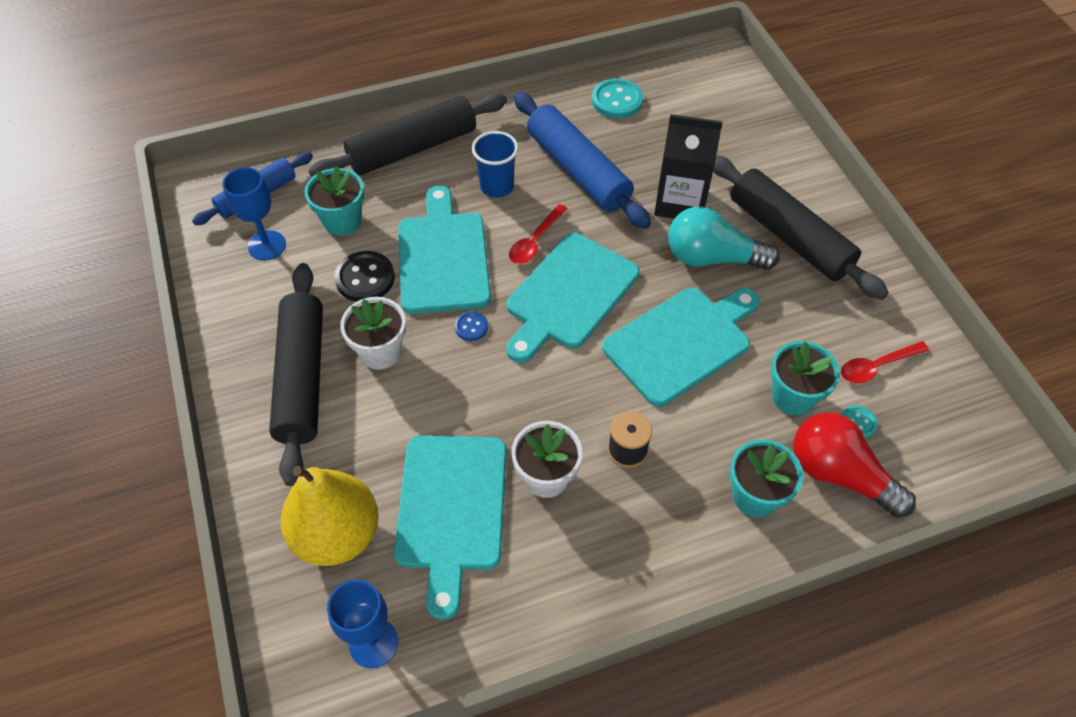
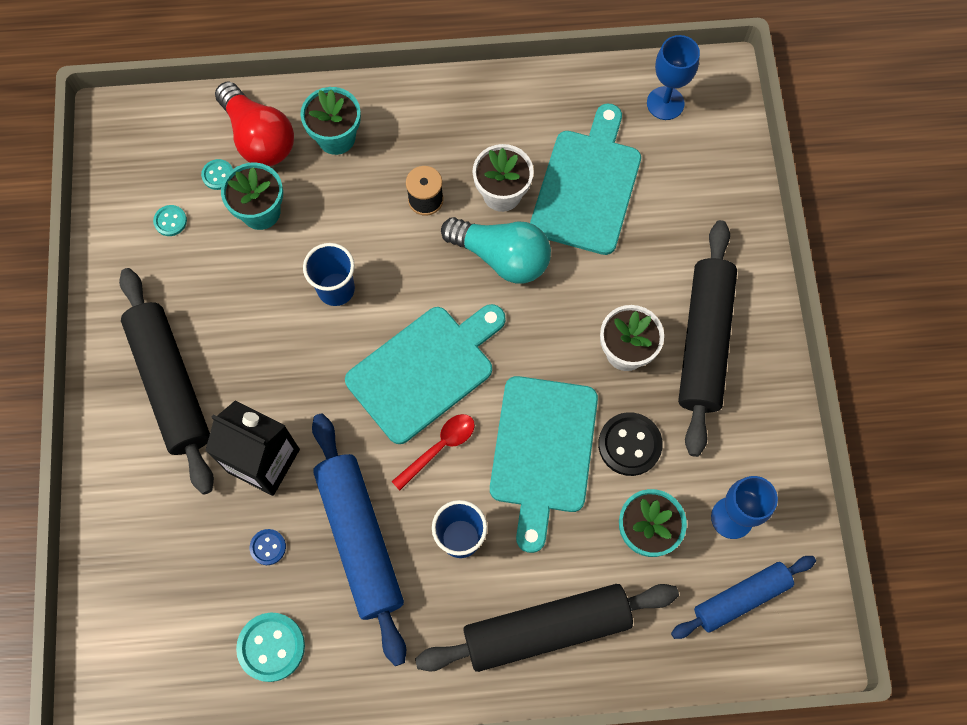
camera: 165 degrees left, 15 degrees up
yellow pear [281,466,378,566] -> none
blue button [455,311,488,341] -> blue button moved to [250,529,286,565]
turquoise cutting board [602,288,760,407] -> blue cup [303,243,355,306]
turquoise light bulb [668,206,780,270] -> turquoise light bulb moved to [441,217,551,284]
red spoon [841,341,929,383] -> turquoise button [153,205,187,236]

